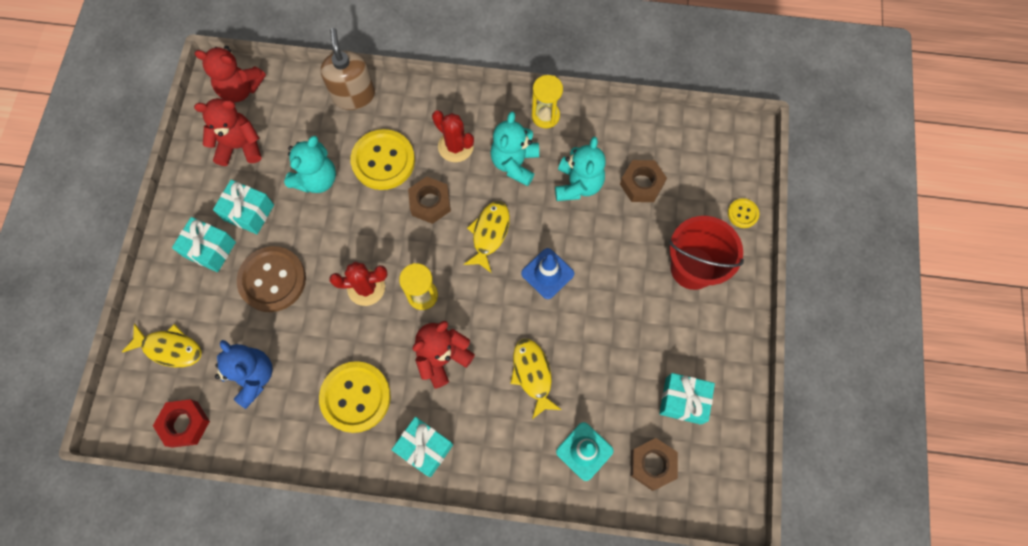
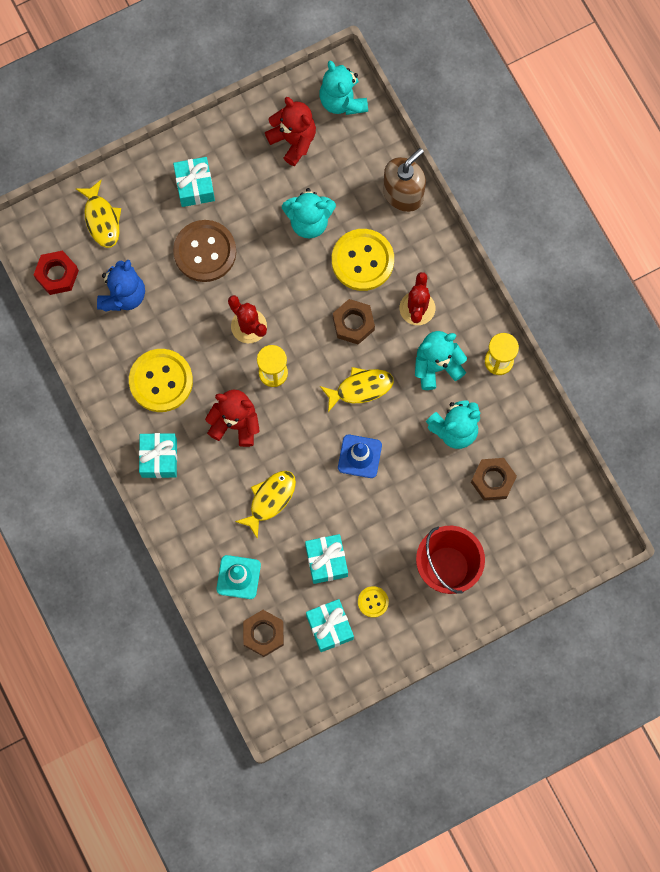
camera: 55 degrees right, 5 degrees up
red teddy bear [195,46,266,102] -> turquoise teddy bear [319,60,368,115]
turquoise gift [213,180,274,234] -> turquoise gift moved to [305,534,348,584]
yellow button [728,198,759,228] -> yellow button moved to [358,586,389,618]

